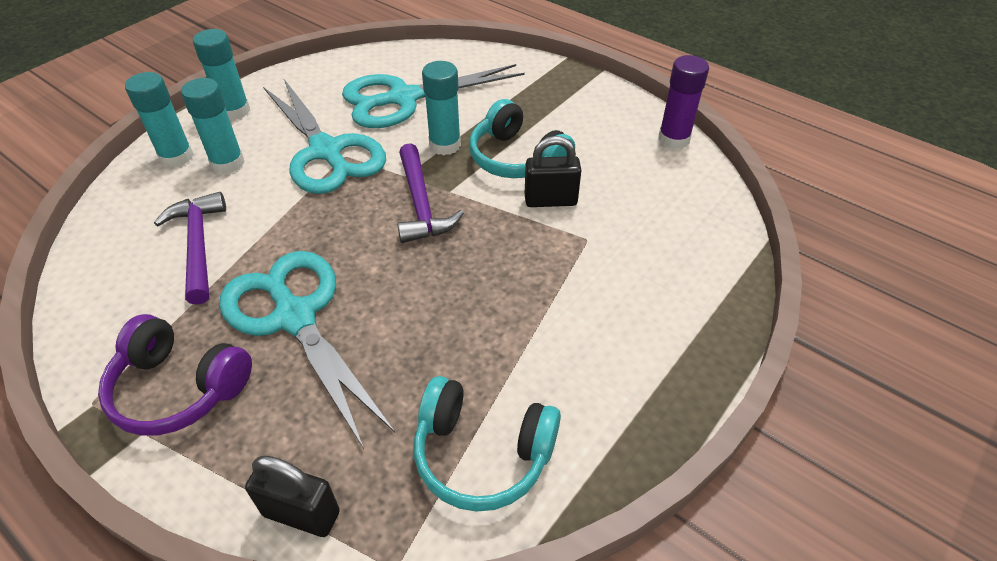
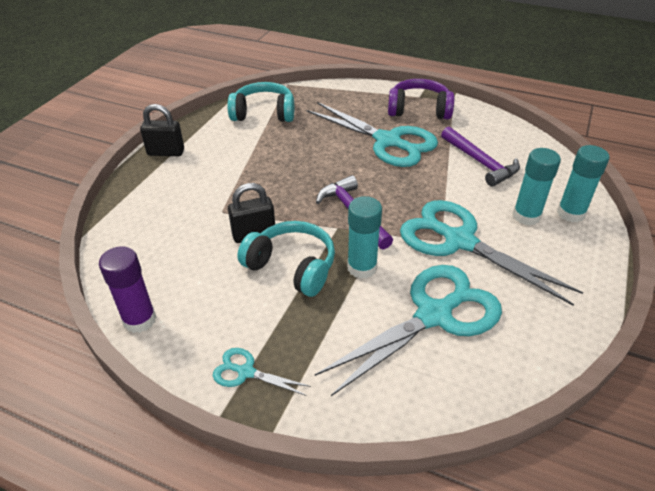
camera: 165 degrees right, 5 degrees down
turquoise glue stick [193,29,250,120] -> none
black padlock [245,456,340,537] -> black padlock moved to [140,104,184,156]
none -> turquoise scissors [213,348,311,396]

